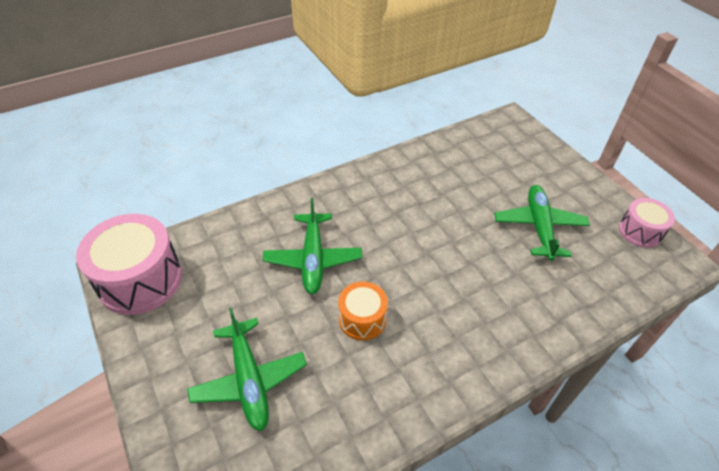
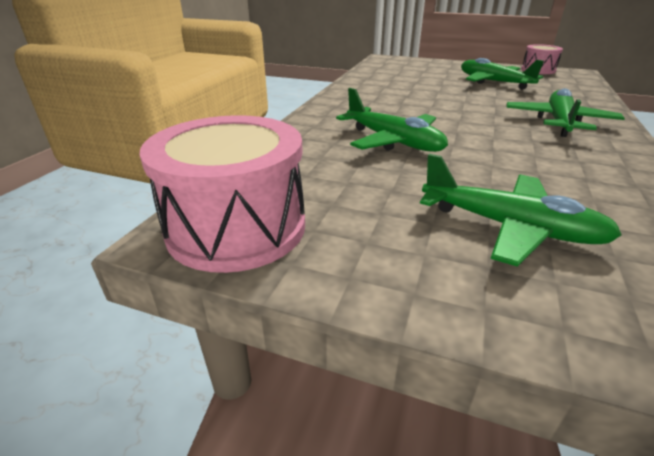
camera: 40 degrees left, 15 degrees down
orange drum [338,282,388,340] -> none
none -> green plane [507,88,625,137]

